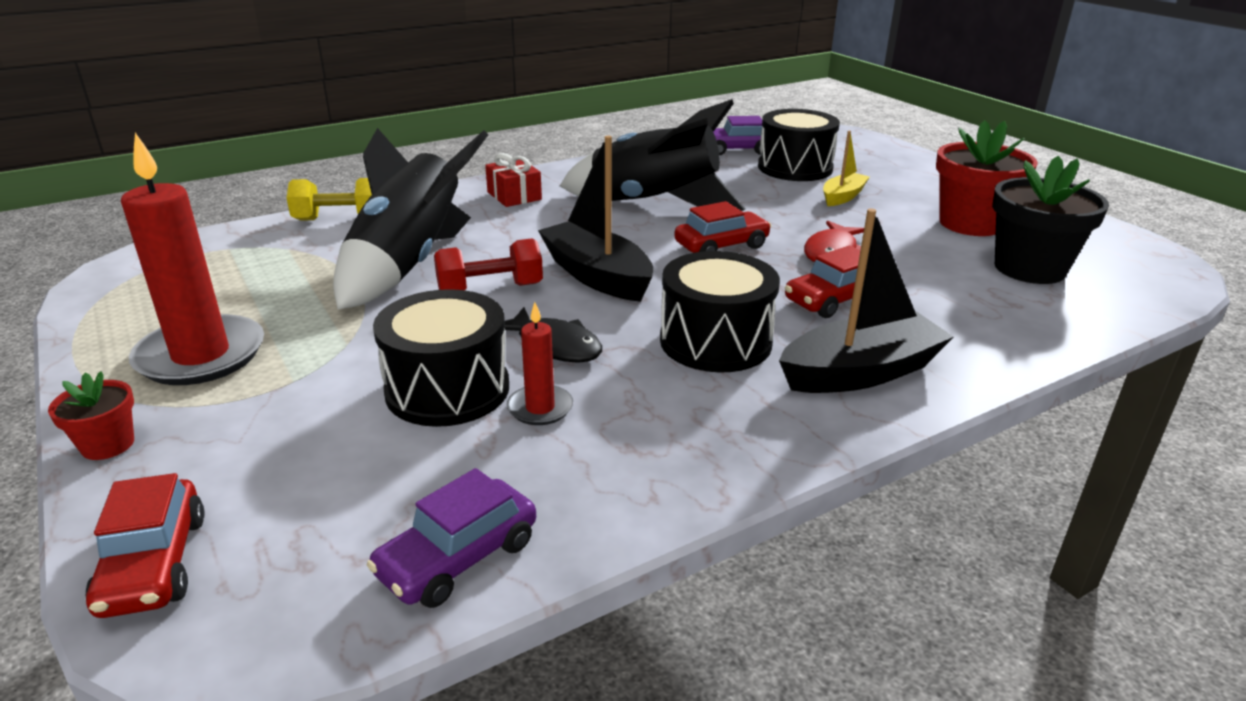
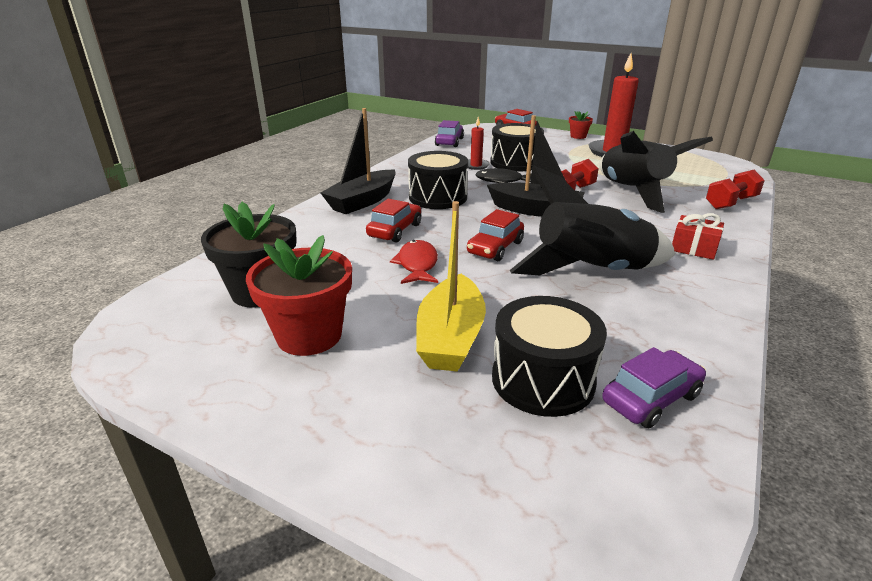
camera: 150 degrees right, 0 degrees up
yellow dumbbell [286,178,372,221] -> red dumbbell [706,170,765,209]
yellow boat [823,131,870,206] -> yellow boat [416,201,486,372], size x1.74

